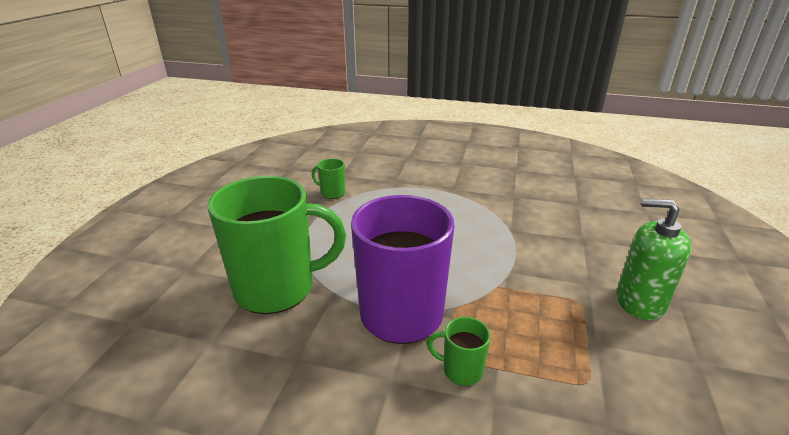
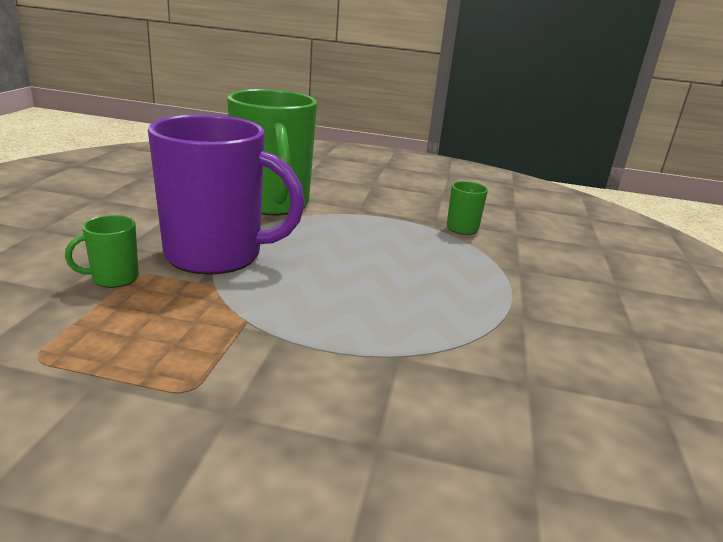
camera: 85 degrees right, 5 degrees down
green mug [427,317,491,386] -> green mug turned 135 degrees counterclockwise [65,215,139,288]
green soap dispenser [617,198,691,320] -> none

